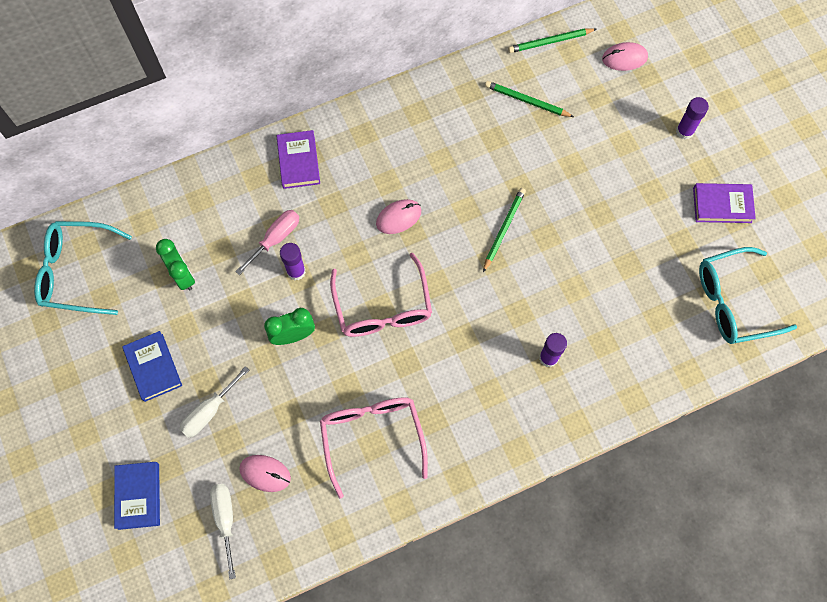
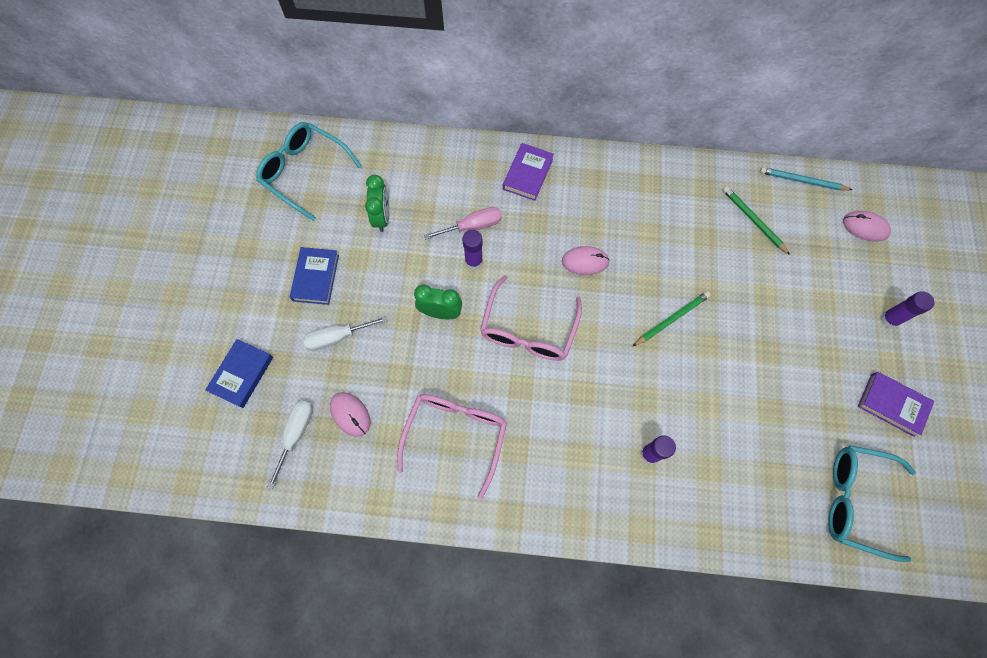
camera: 30 degrees right, 0 degrees up
green pencil [508,28,596,53] -> turquoise pencil [760,167,852,190]

